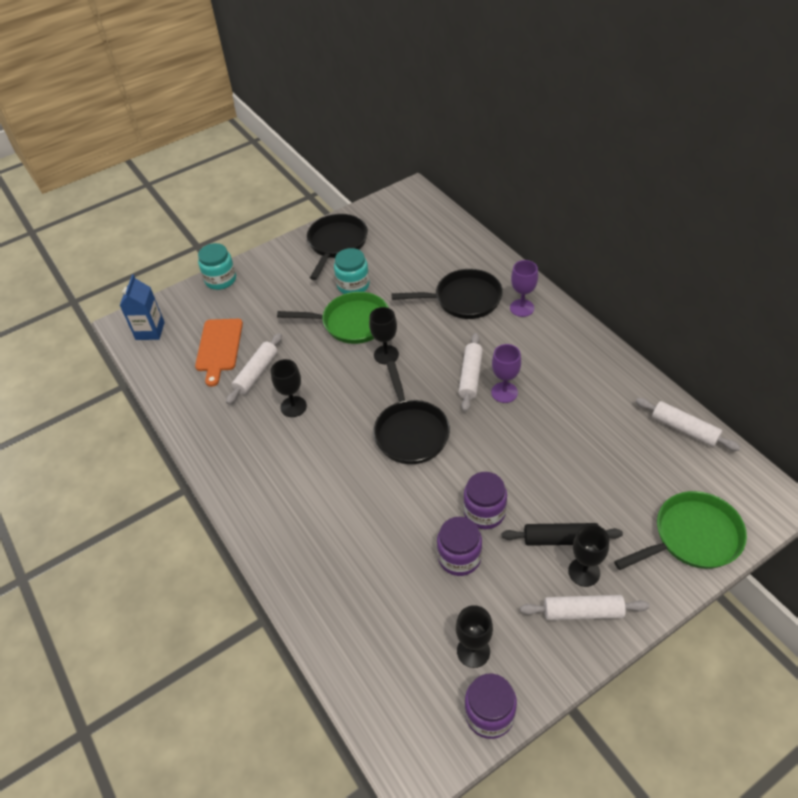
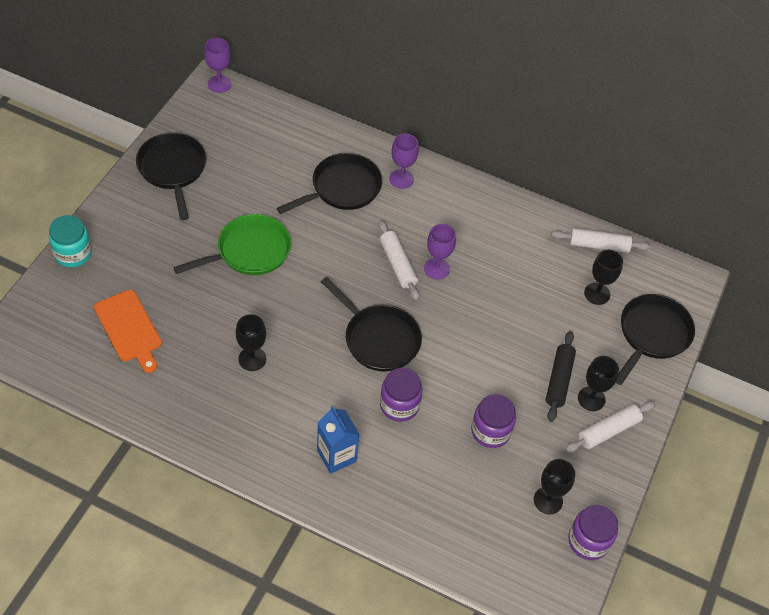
camera: 40 degrees left, 5 degrees up
blue carton [120,275,165,340] -> blue carton moved to [317,406,360,474]
white rolling pin [226,333,282,405] -> none
turquoise jar [334,248,370,294] -> none
black goblet [369,307,399,364] -> black goblet moved to [584,250,623,305]
purple jar [463,472,507,529] -> purple jar moved to [380,368,423,422]
black rolling pin [502,523,623,546] -> black rolling pin turned 45 degrees counterclockwise [546,331,576,422]
green pan [614,491,747,570] -> black pan [616,294,695,385]
none -> purple goblet [204,38,232,93]

